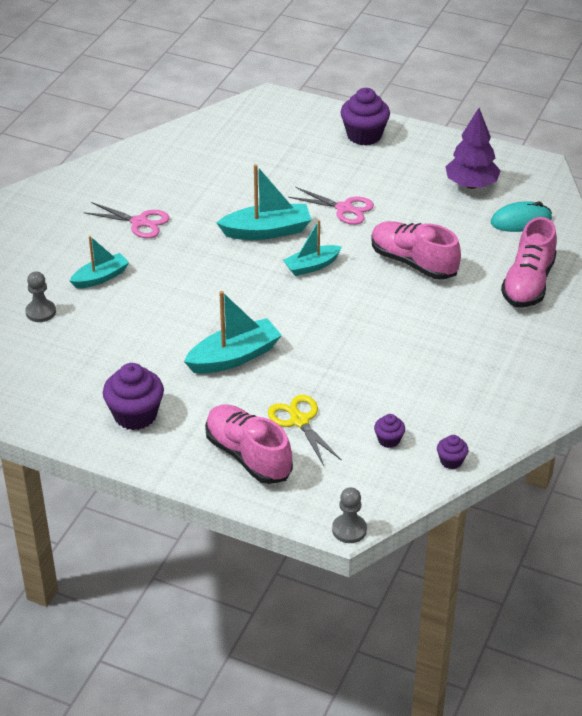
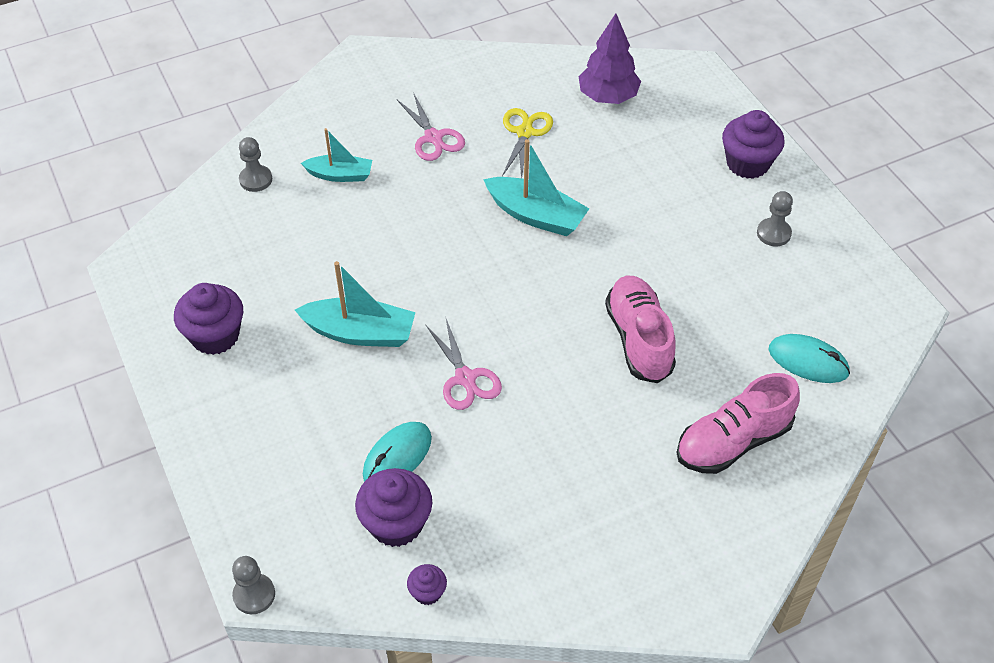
camera: 40 degrees right, 10 degrees up
pink shoe [205,405,293,484] -> none
yellow scissors [268,395,342,466] -> yellow scissors moved to [502,108,553,178]
turquoise boat [283,220,342,276] -> none
pink scissors [288,187,374,225] -> pink scissors moved to [426,319,502,410]
purple cupcake [374,414,405,448] -> purple cupcake [355,468,432,547], size x1.98
purple tree [445,108,501,189] -> purple tree moved to [579,13,641,104]
none -> turquoise mouse [363,422,432,482]
none -> grey pawn [757,191,793,246]

